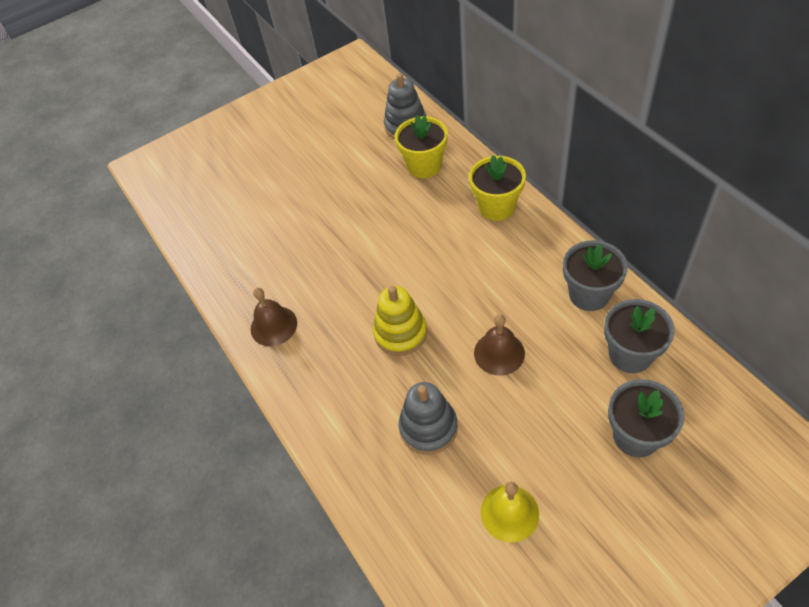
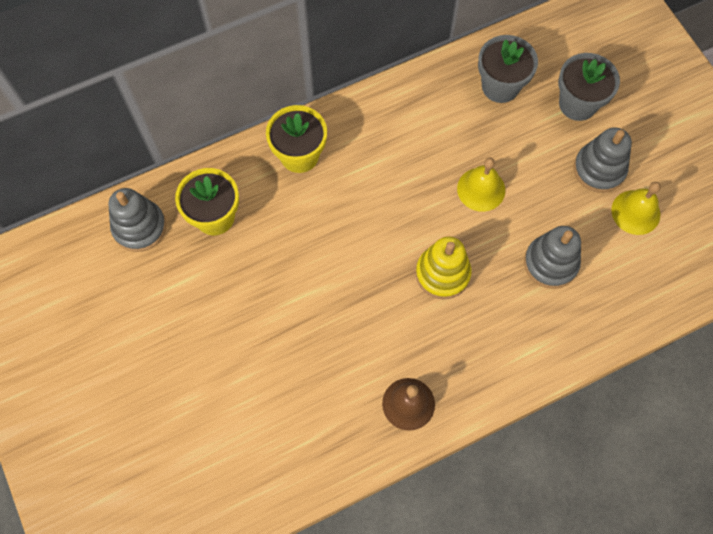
camera: 90 degrees left, 15 degrees up
brown bell [474,314,525,376] -> yellow bell [457,157,505,212]
grey flower pot [563,240,628,311] -> none
none -> grey stacking toy [574,127,632,193]

